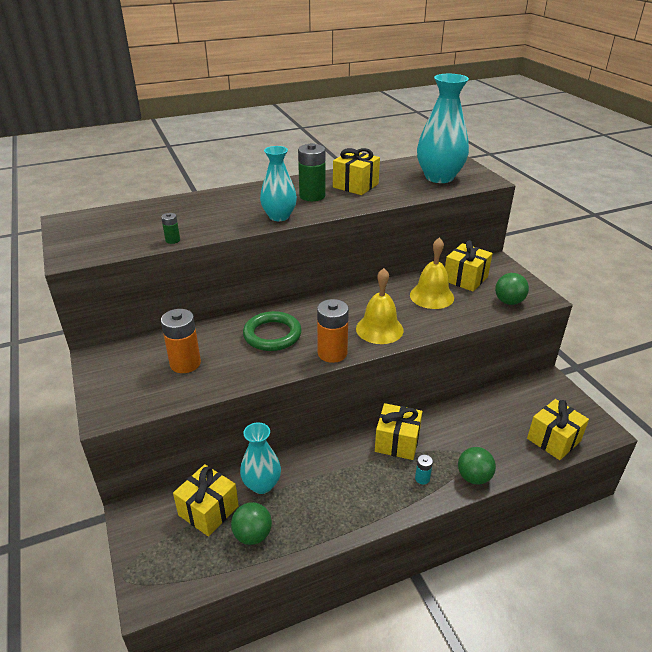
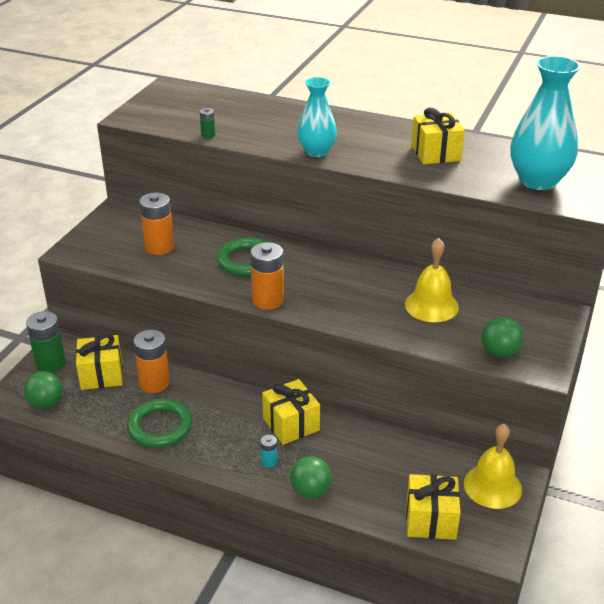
camera: 45 degrees right, 0 degrees up
green ball [231,502,272,545] -> green ball moved to [24,371,63,409]
turquoise vase [240,422,281,494] -> orange battery [133,330,170,393]
green battery [298,143,325,201] -> green battery moved to [26,311,66,373]
yellow bell [356,268,404,344] -> yellow bell moved to [464,424,522,509]
yellow gift [445,240,493,291] -> none
none -> green ring [127,398,193,448]

